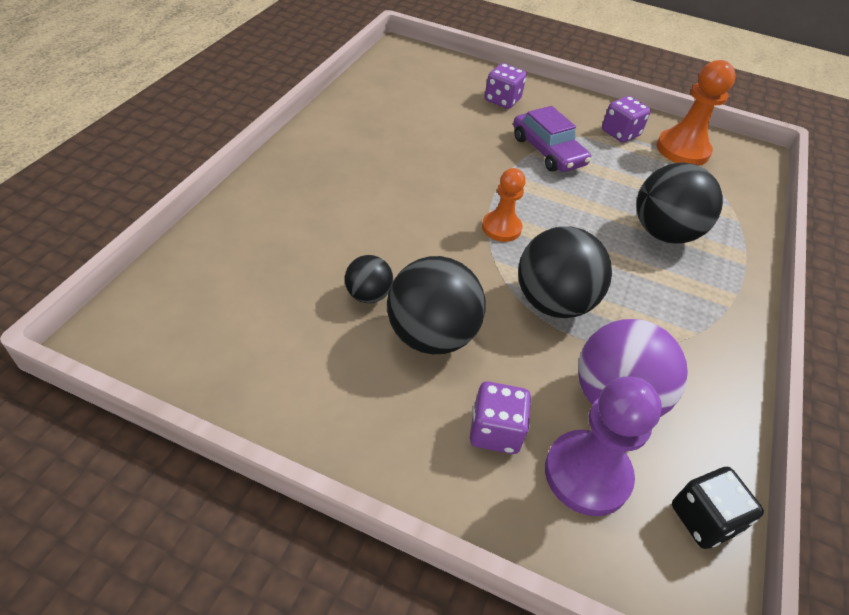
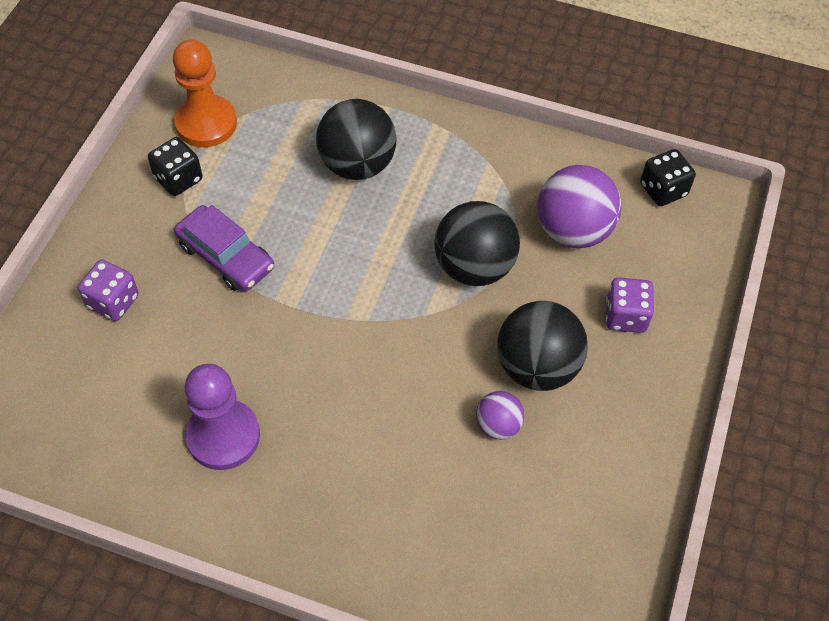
camera: 90 degrees left, 10 degrees up
black ball [345,255,393,303] -> purple ball [476,391,524,440]
orange pawn [482,168,526,242] -> none
purple car [513,106,591,172] -> purple car turned 75 degrees clockwise [174,205,274,291]
purple pawn [545,376,662,516] -> purple pawn moved to [184,364,260,470]
purple dice [602,96,651,143] -> black dice [148,137,203,196]

